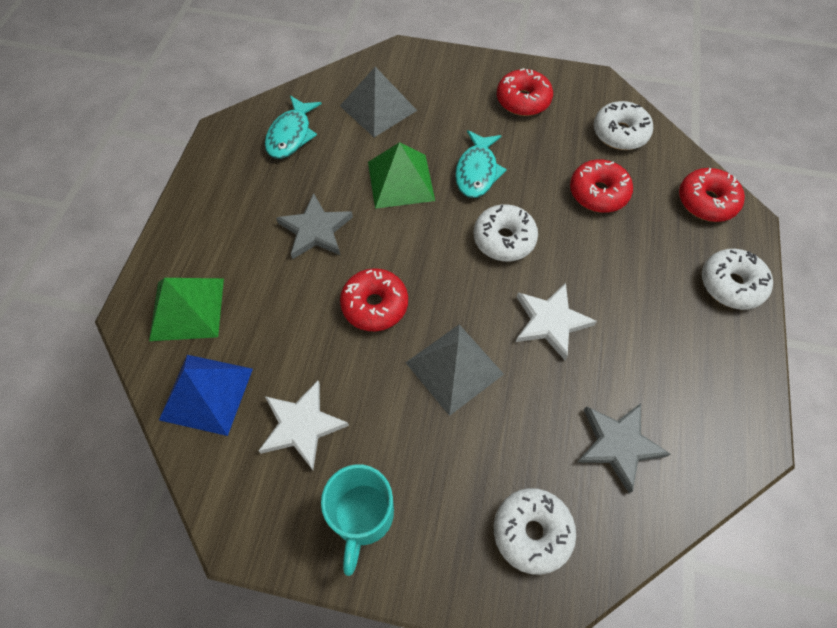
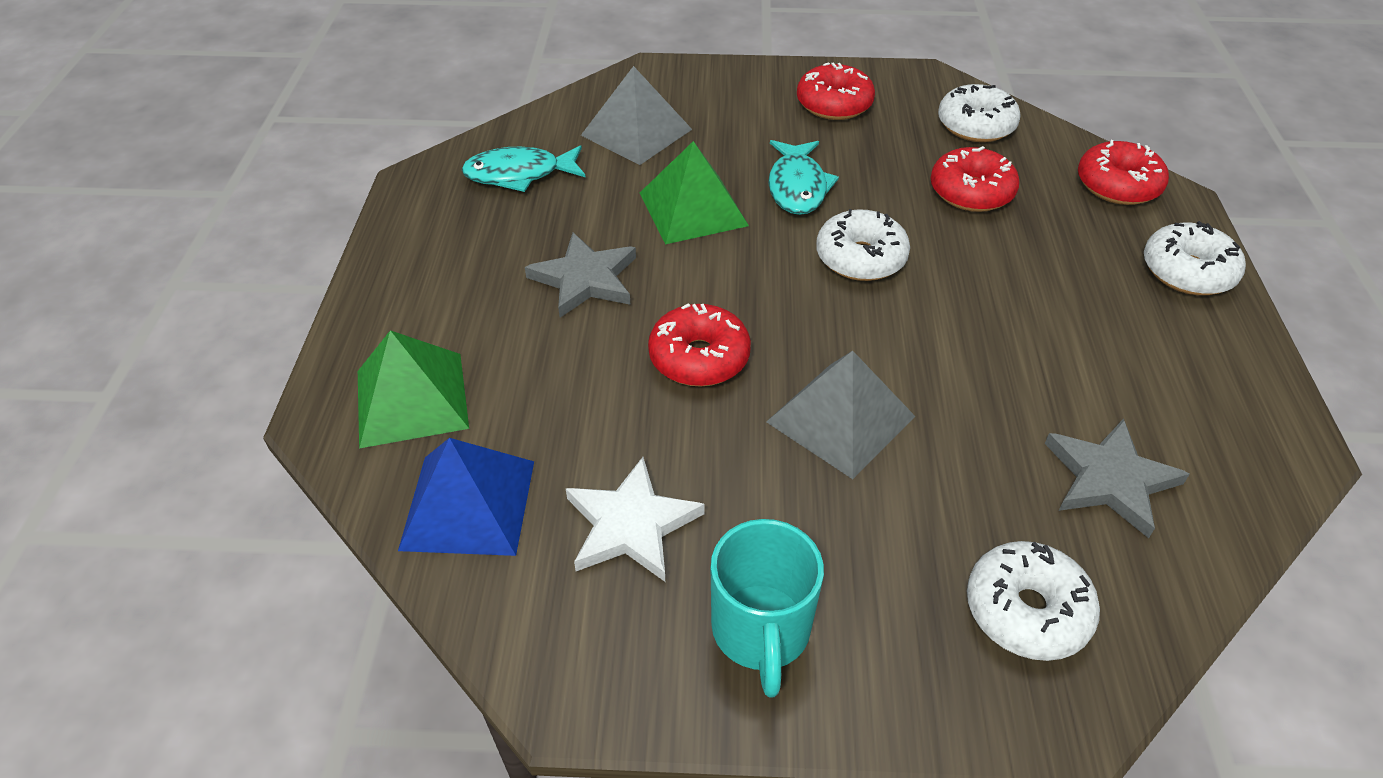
camera: 10 degrees left, 15 degrees down
turquoise fish [265,95,322,159] -> turquoise fish turned 75 degrees clockwise [461,145,585,192]
white star [516,283,597,360] -> none

